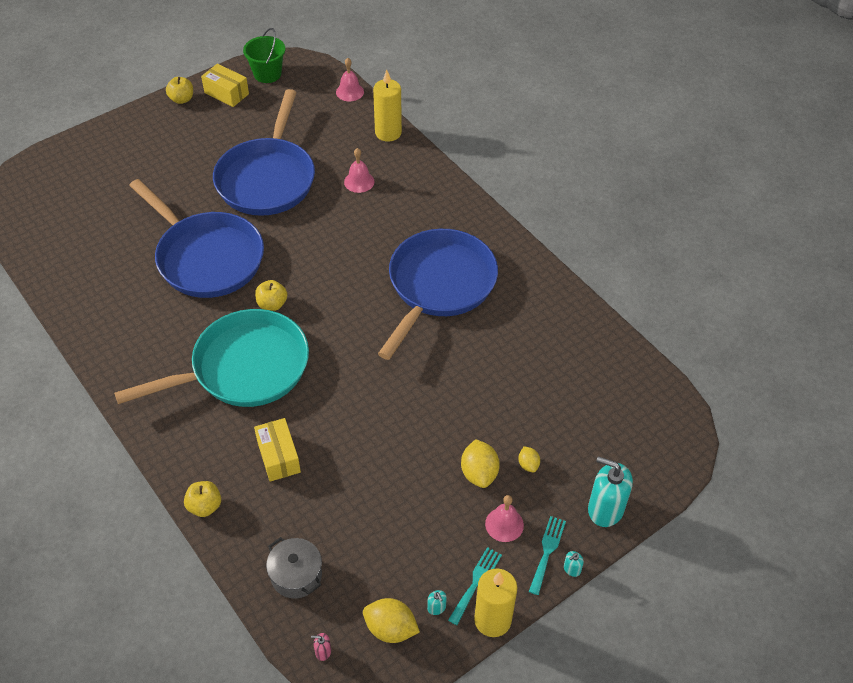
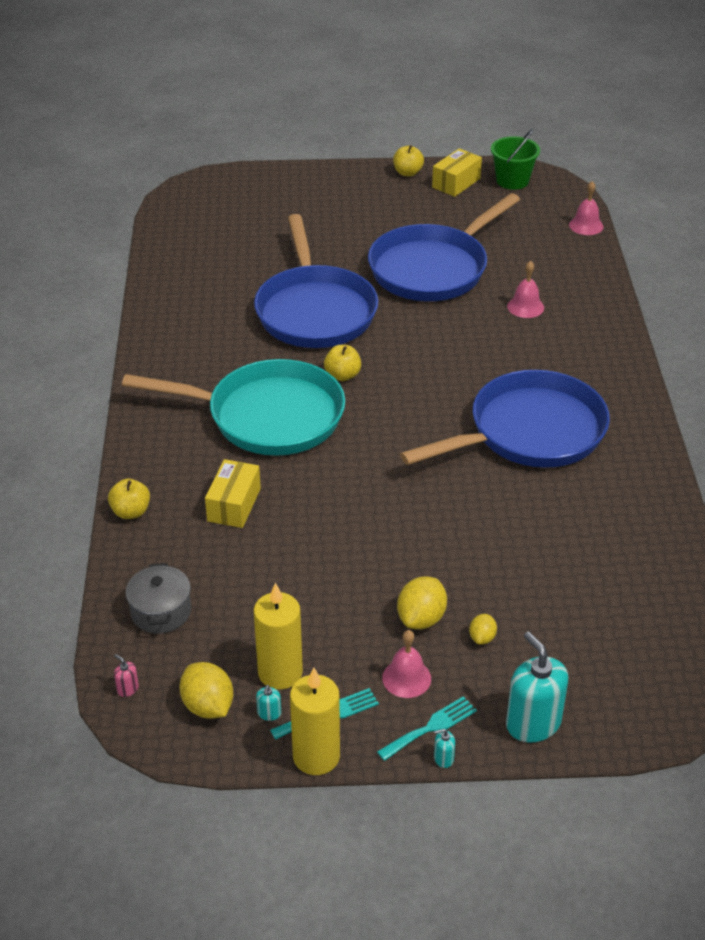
camera: 35 degrees right, 10 degrees down
yellow box [201,64,249,107] -> yellow box turned 60 degrees clockwise [432,148,482,197]
yellow candle [373,70,402,142] -> yellow candle moved to [253,583,303,690]

